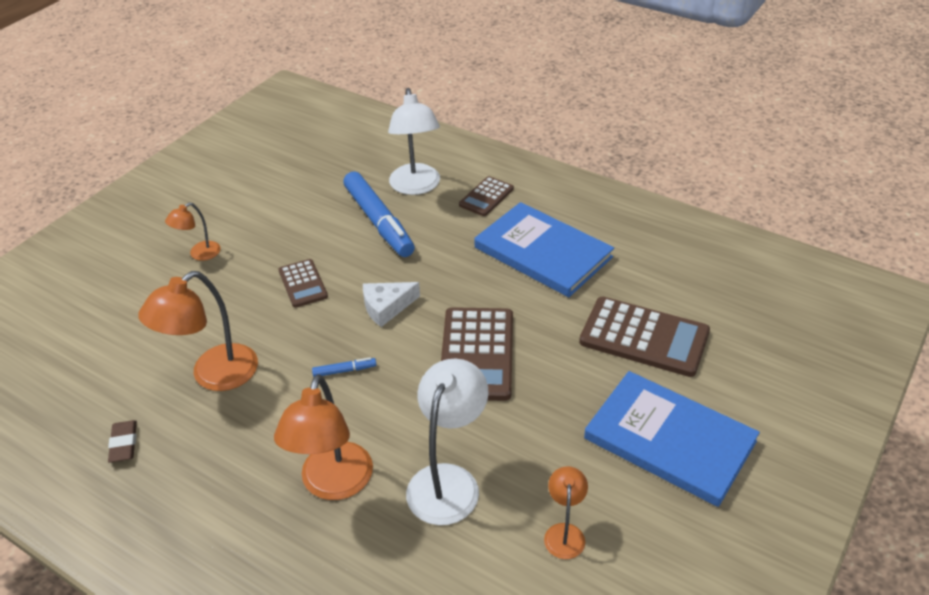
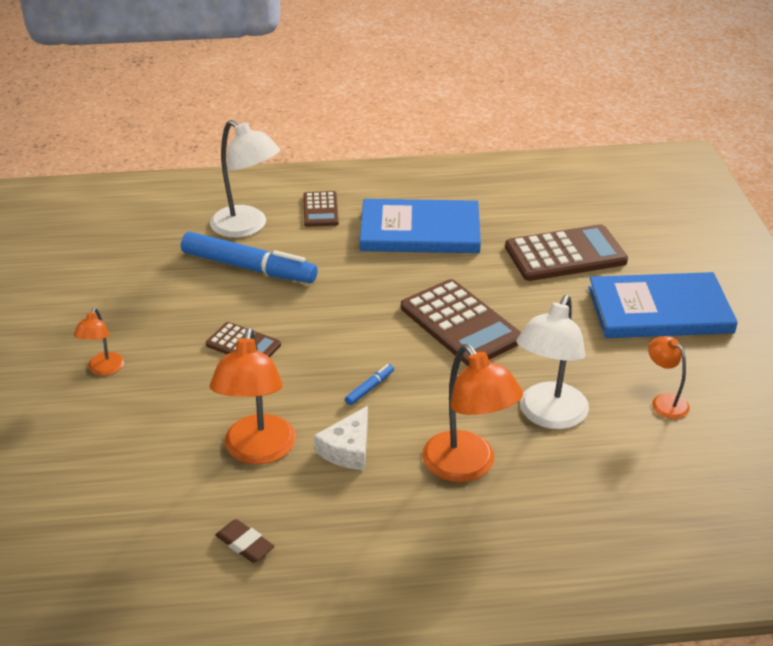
camera: 40 degrees left, 5 degrees down
white cheese [363,282,420,327] -> white cheese moved to [314,406,368,470]
white lamp [406,359,488,525] -> white lamp turned 135 degrees counterclockwise [516,295,589,429]

